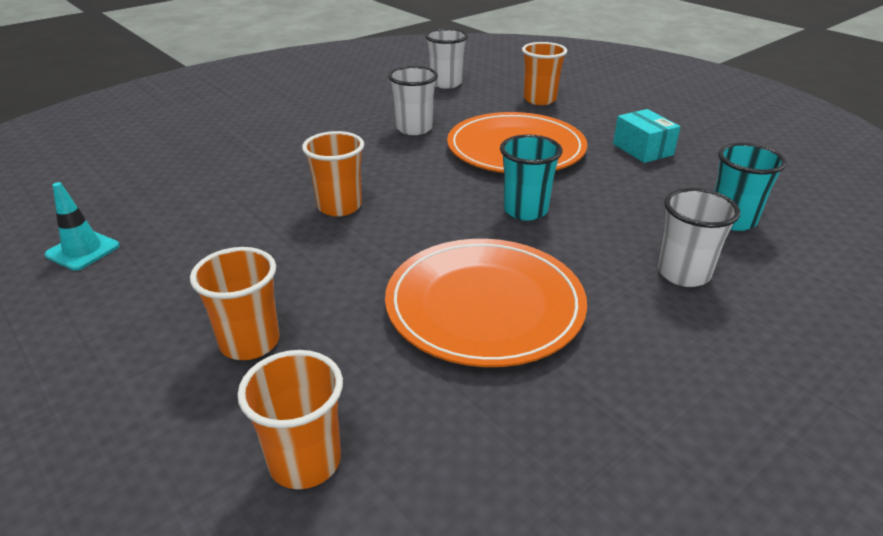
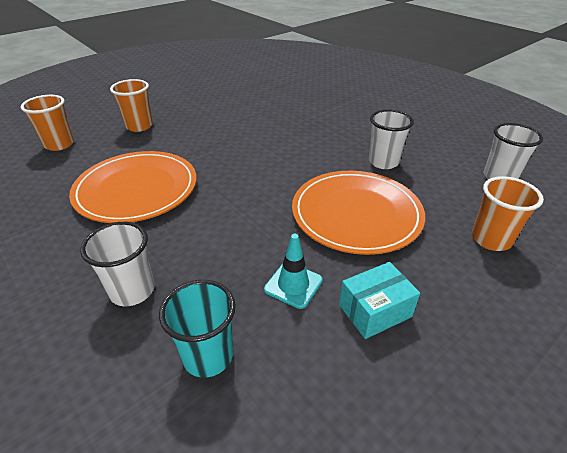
camera: 90 degrees right, 5 degrees up
turquoise traffic cone [45,182,120,271] -> turquoise traffic cone moved to [264,234,323,309]
orange cup [302,131,364,217] -> none
turquoise cup [500,134,563,221] -> none

